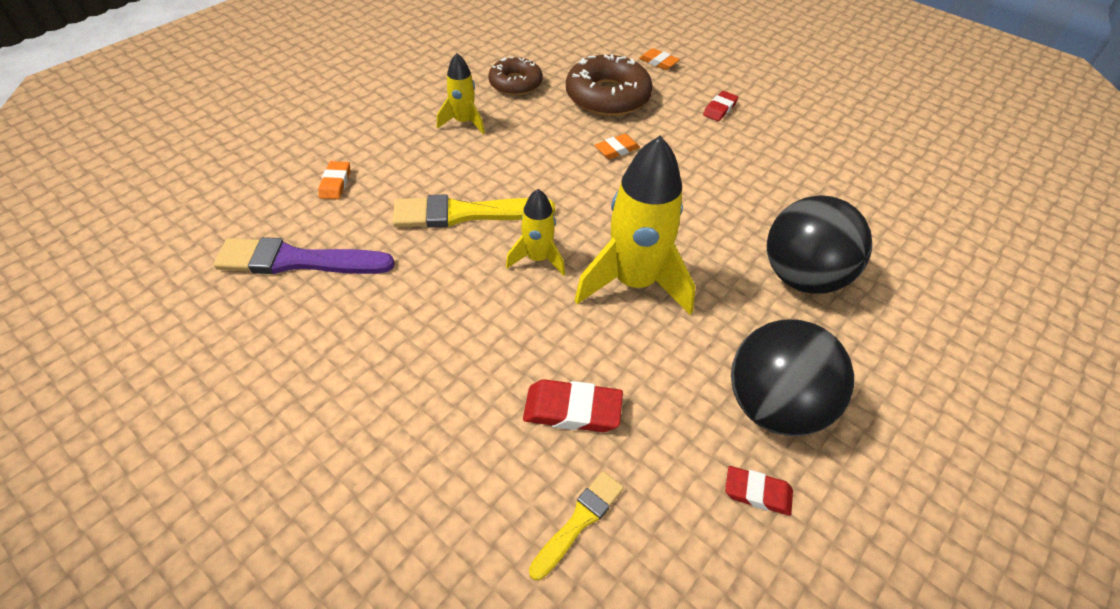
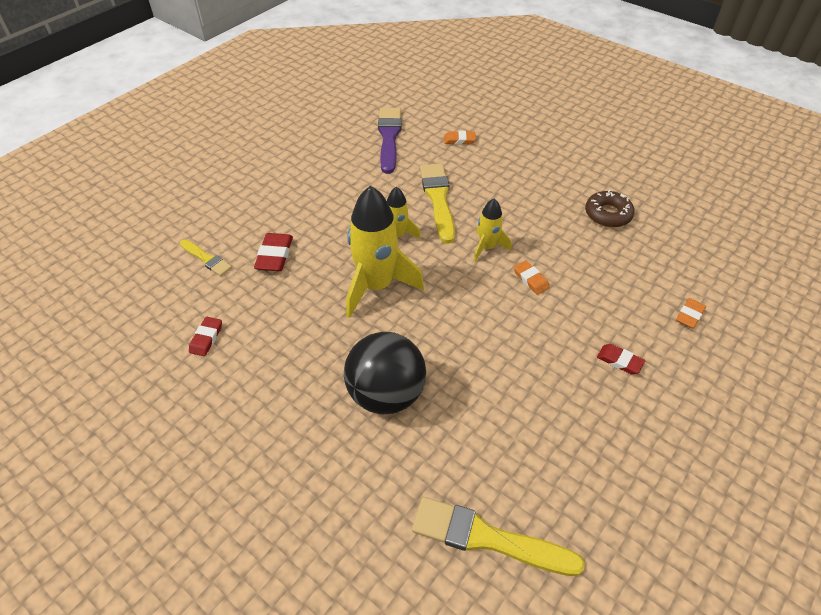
camera: 90 degrees right, 0 degrees up
yellow rocket [437,53,485,134] -> yellow rocket moved to [473,198,511,262]
brown donut [566,54,653,116] -> none
black ball [731,319,854,436] -> none
none -> yellow brush [412,497,585,576]

